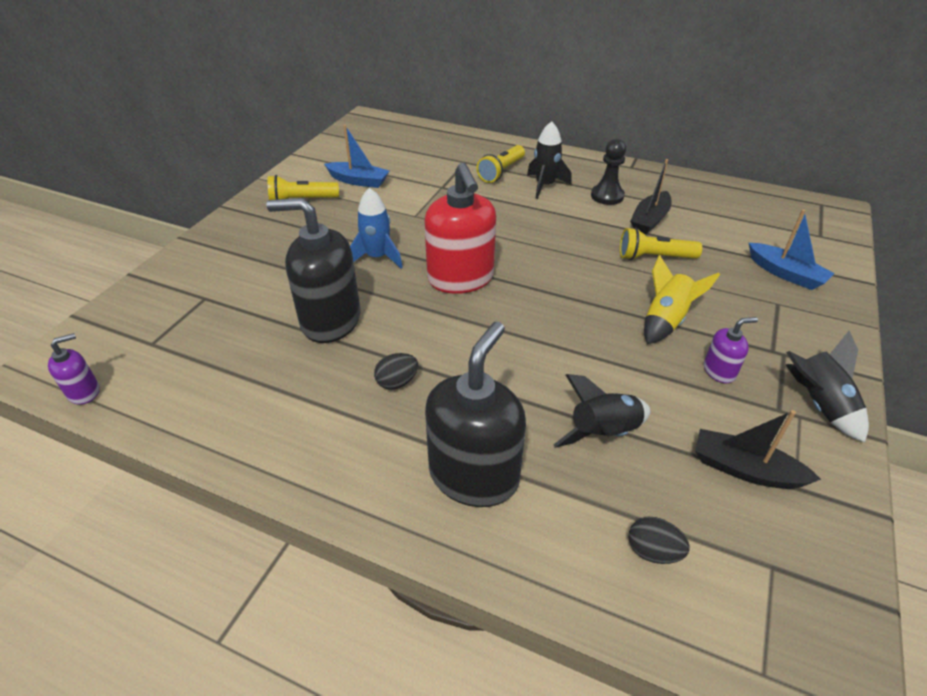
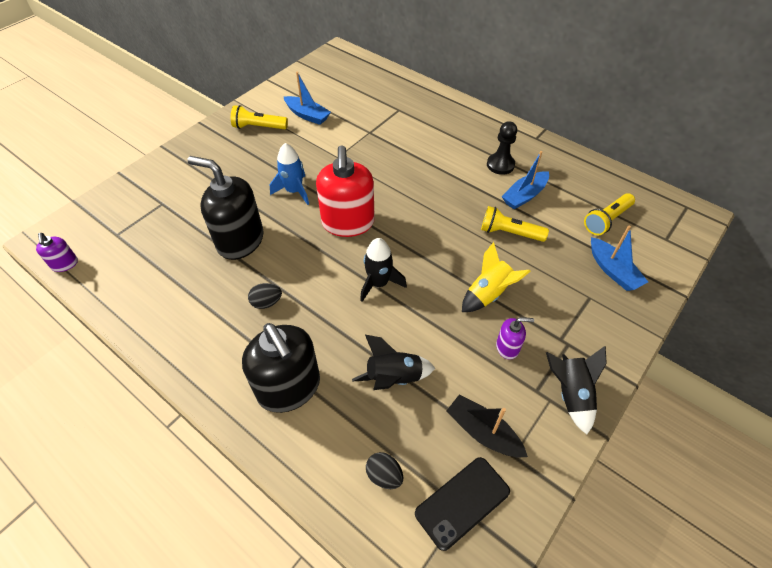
camera: 15 degrees right, 10 degrees up
purple soap dispenser [48,333,100,405] -> purple soap dispenser turned 90 degrees clockwise [36,233,78,272]
black soap dispenser [425,322,526,507] -> black soap dispenser turned 105 degrees clockwise [242,323,320,413]
yellow flashlight [477,145,525,183] -> yellow flashlight moved to [584,193,635,235]
black rocket [527,121,572,199] -> black rocket moved to [360,238,407,302]
black boat [630,159,671,234] -> blue boat [502,151,549,209]
none -> black phone [415,457,510,551]

